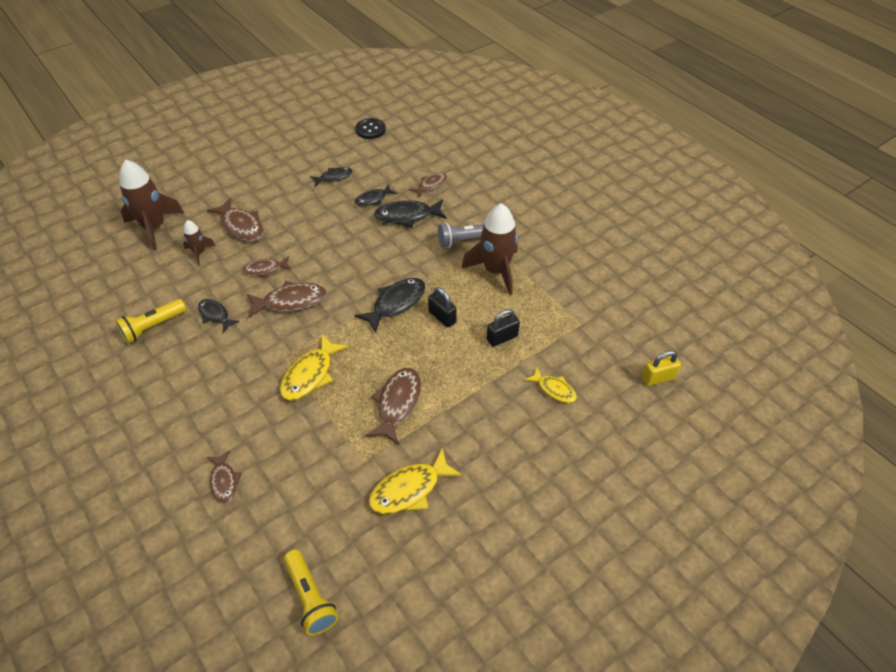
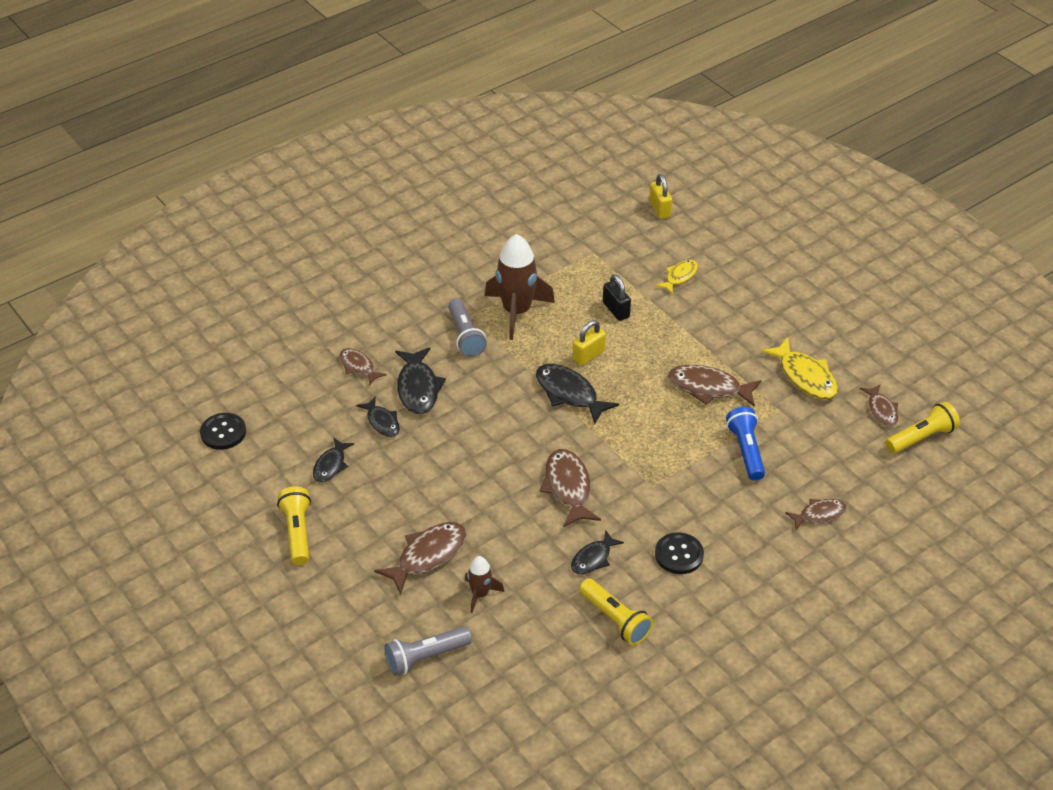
camera: 90 degrees left, 5 degrees down
brown rocket [119,160,184,251] -> grey flashlight [385,626,472,676]
brown fish [242,256,291,278] -> brown fish moved to [860,384,898,427]
yellow fish [280,334,349,401] -> none
black fish [310,167,353,187] -> black fish turned 135 degrees counterclockwise [313,437,354,482]
black padlock [428,287,457,328] -> yellow padlock [573,320,606,366]
none -> yellow flashlight [277,486,311,565]
none -> black button [655,532,704,574]
none -> blue flashlight [726,407,765,481]

